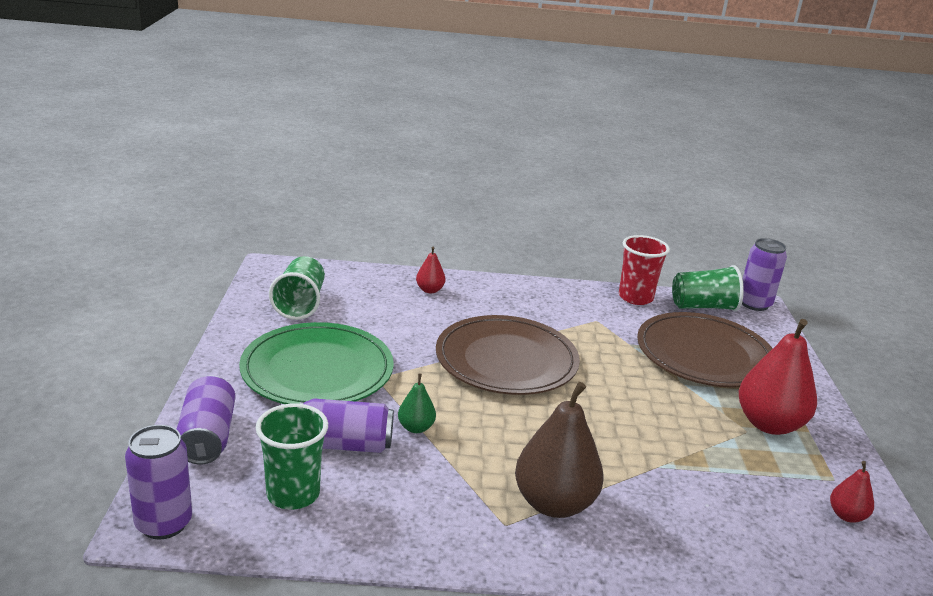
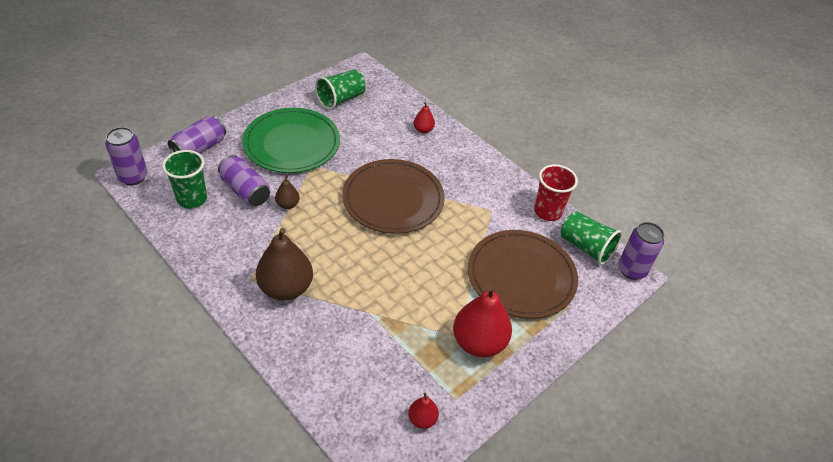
camera: 45 degrees right, 20 degrees up
green pear [398,374,436,433] -> brown pear [275,175,300,209]

